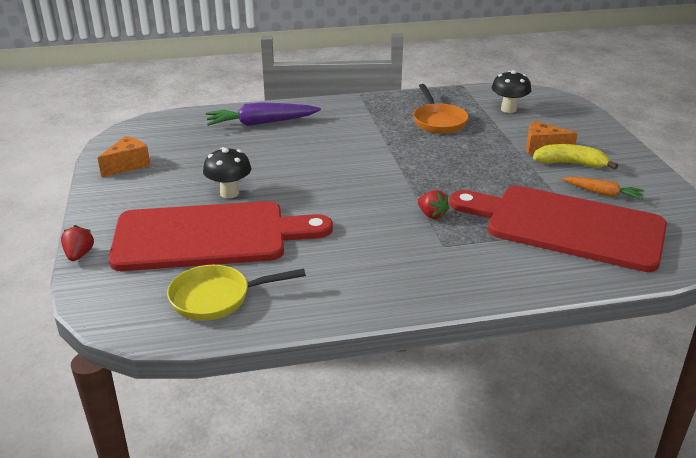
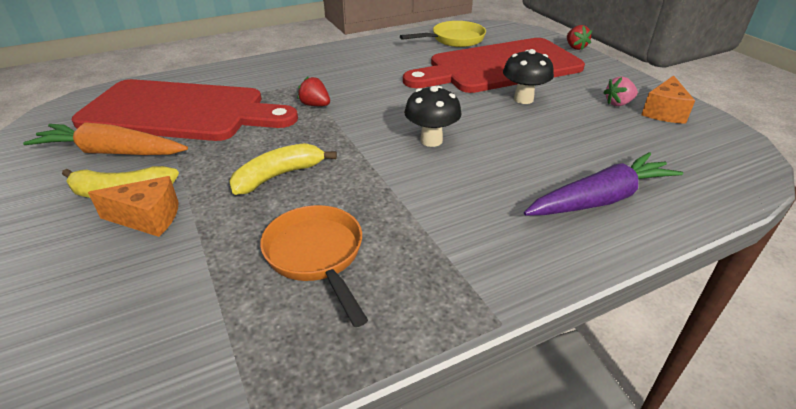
camera: 165 degrees right, 5 degrees up
black mushroom [492,70,531,113] -> black mushroom moved to [404,86,462,147]
orange carrot [562,177,644,200] -> orange carrot [23,122,188,155], size x1.69
none -> yellow banana [229,143,337,195]
none -> pink strawberry [603,77,638,106]

